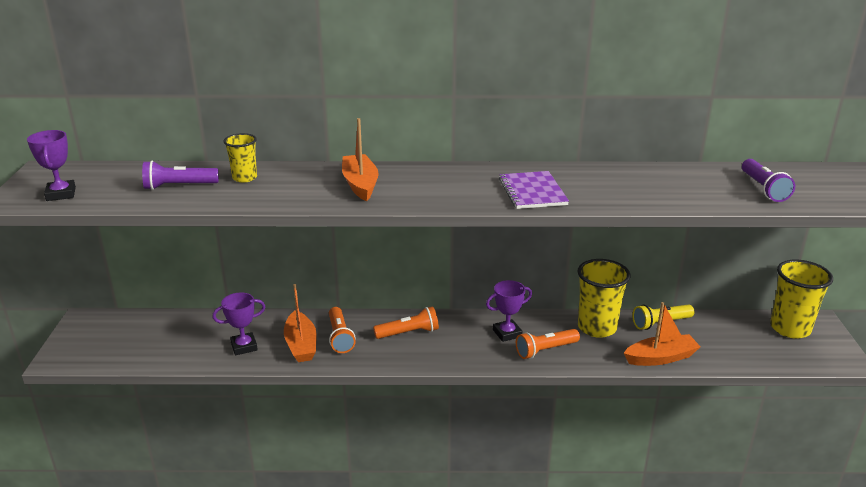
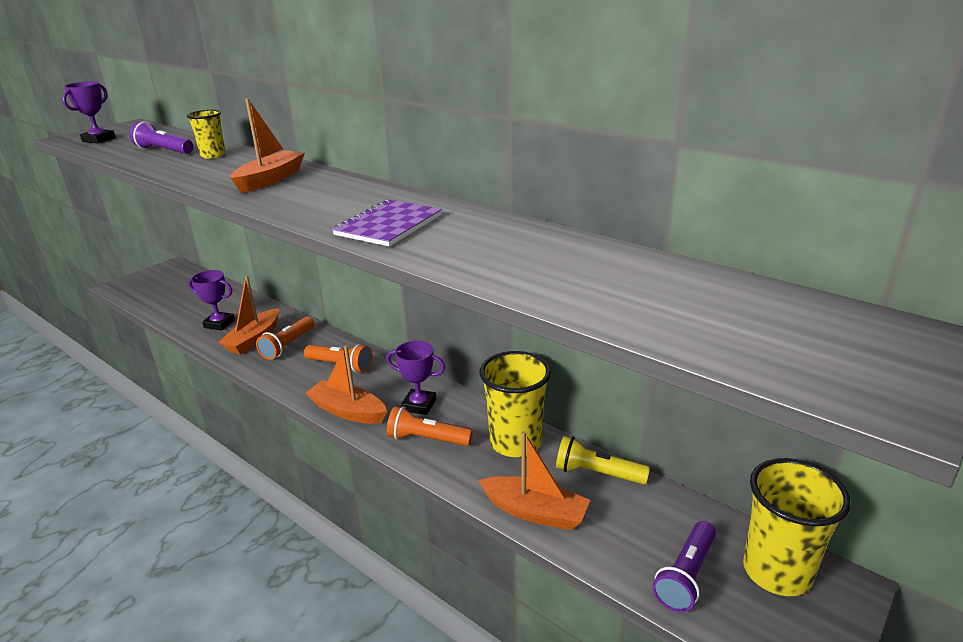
camera: 40 degrees right, 0 degrees up
purple flashlight [742,159,795,202] -> purple flashlight moved to [652,521,716,612]
none -> orange boat [306,345,387,424]

